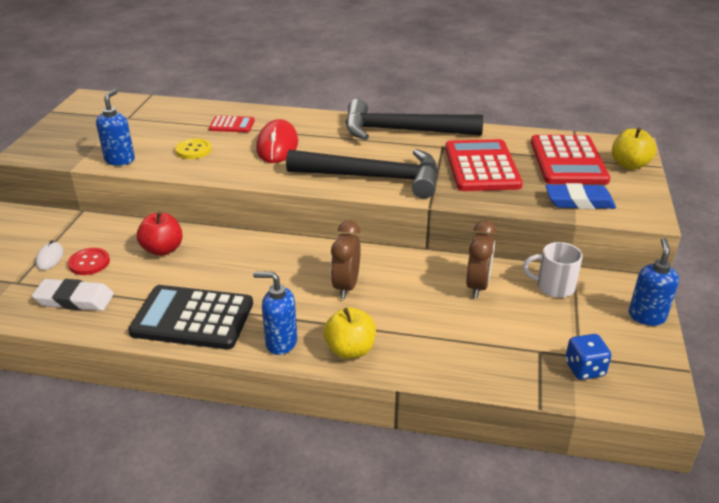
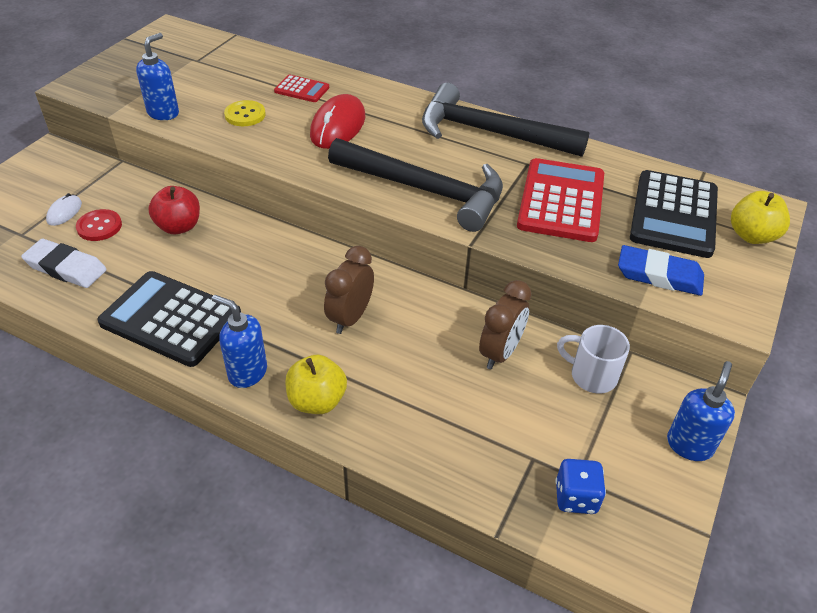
camera: 15 degrees right, 10 degrees up
red calculator [531,135,610,185] -> black calculator [630,170,718,258]

